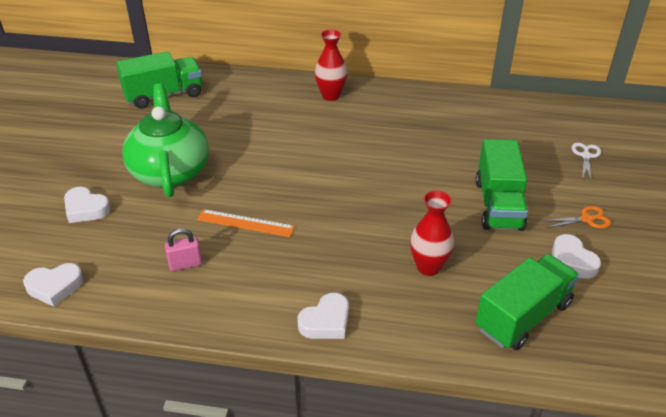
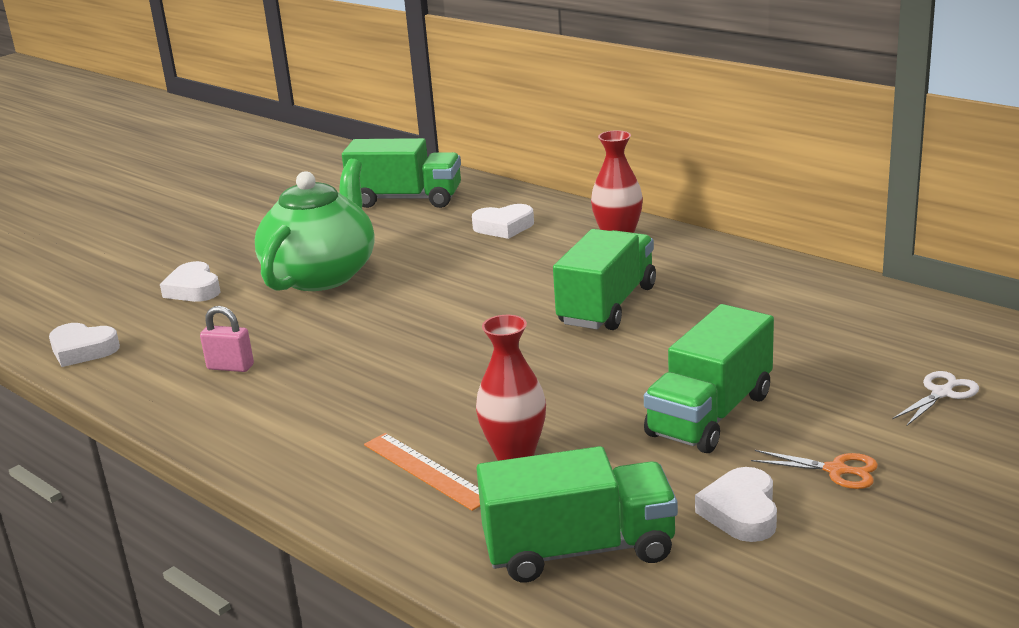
camera: 35 degrees right, 15 degrees down
orange ruler [197,209,295,237] -> orange ruler moved to [364,433,480,511]
white heart [297,293,349,339] -> white heart moved to [472,204,534,239]
none -> green truck [553,229,656,330]

